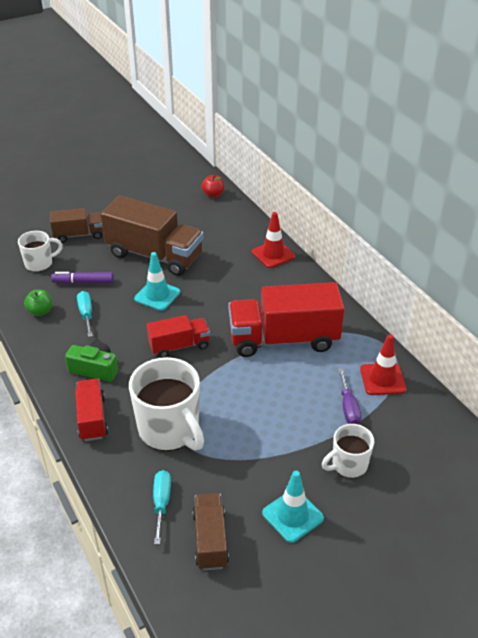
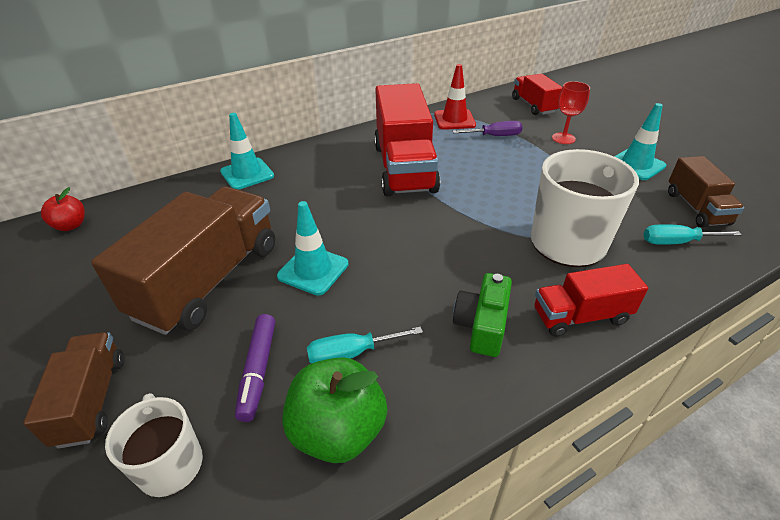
camera: 90 degrees left, 0 degrees up
green apple [24,289,52,316] -> green apple [282,357,387,463], size x1.75
red truck [147,315,210,358] -> red truck moved to [512,74,562,115]
brown truck [192,493,229,570] -> brown truck turned 90 degrees counterclockwise [668,156,744,228]
red traffic cone [252,212,295,268] -> turquoise traffic cone [220,113,274,190]
white mug [322,424,374,478] -> red goblet [552,81,590,144]

